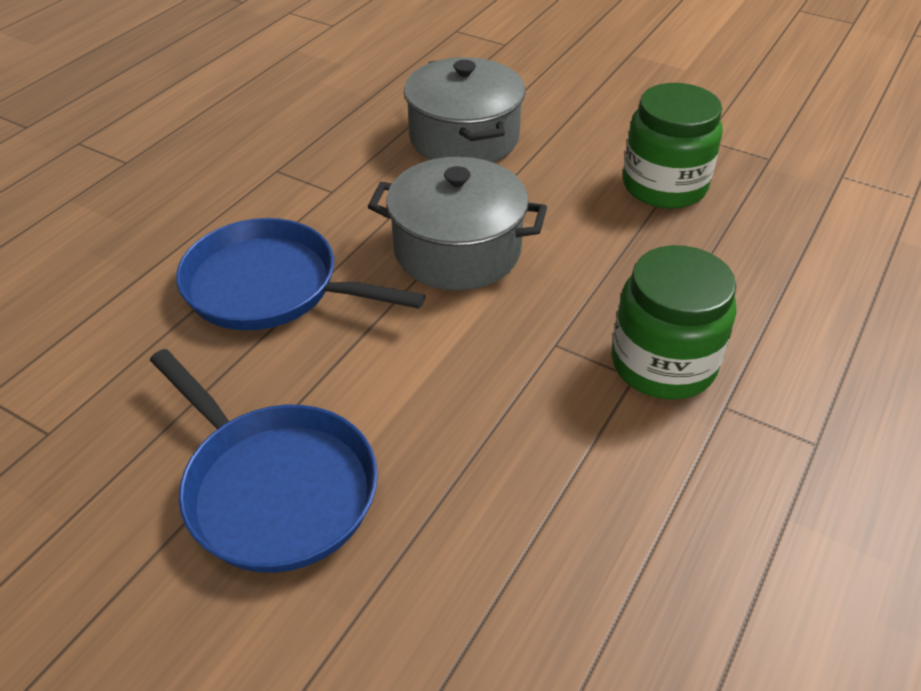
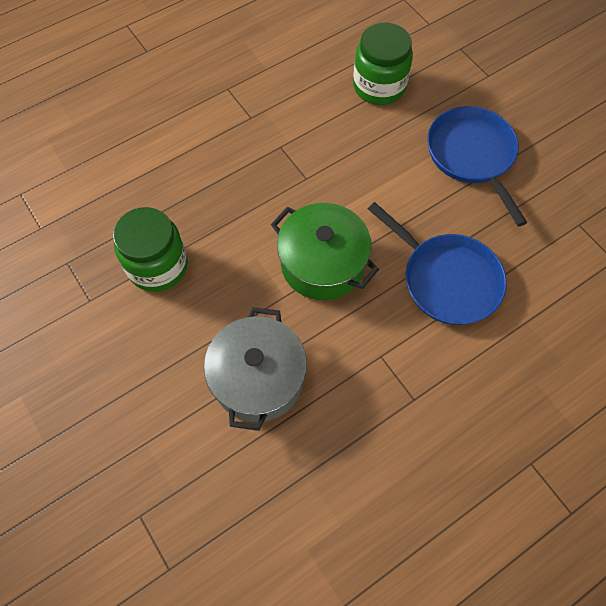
camera: 155 degrees left, 20 degrees up
grey pot [368,157,547,290] -> green pot [271,203,379,300]
green jar [611,245,736,400] -> green jar moved to [353,23,413,105]

